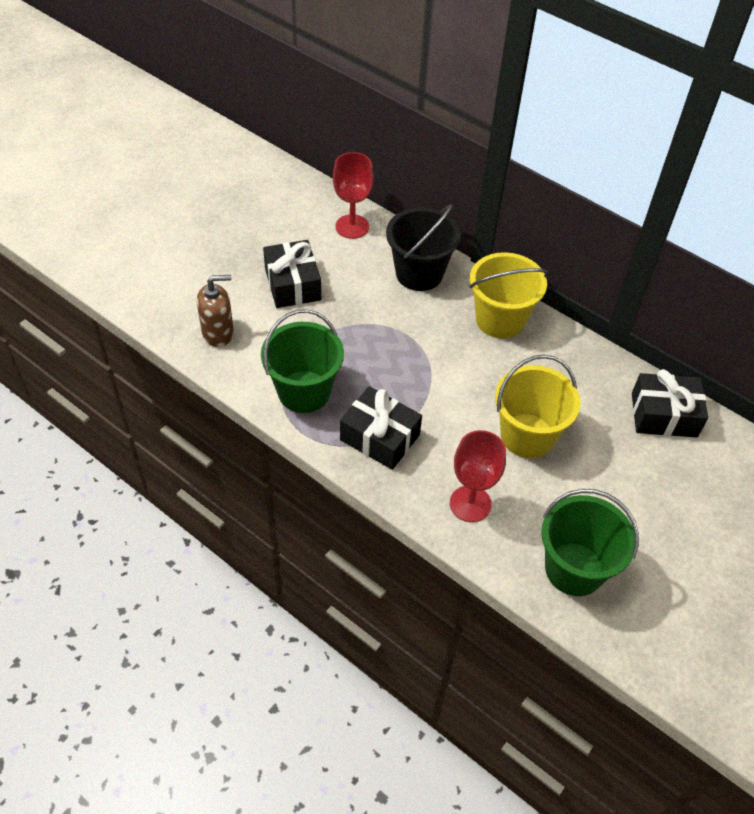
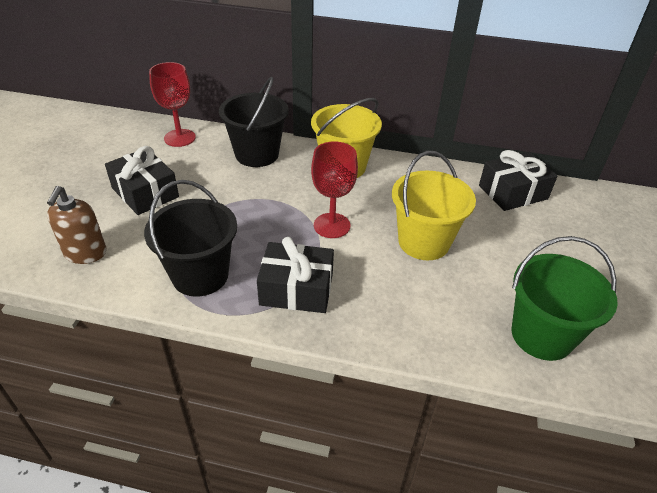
camera: 25 degrees left, 10 degrees down
brown soap dispenser [197,275,234,347] -> brown soap dispenser turned 135 degrees clockwise [47,186,106,264]
green bucket [261,309,344,413] -> black bucket [144,180,237,297]
red goblet [450,430,506,522] -> red goblet moved to [311,141,358,238]

